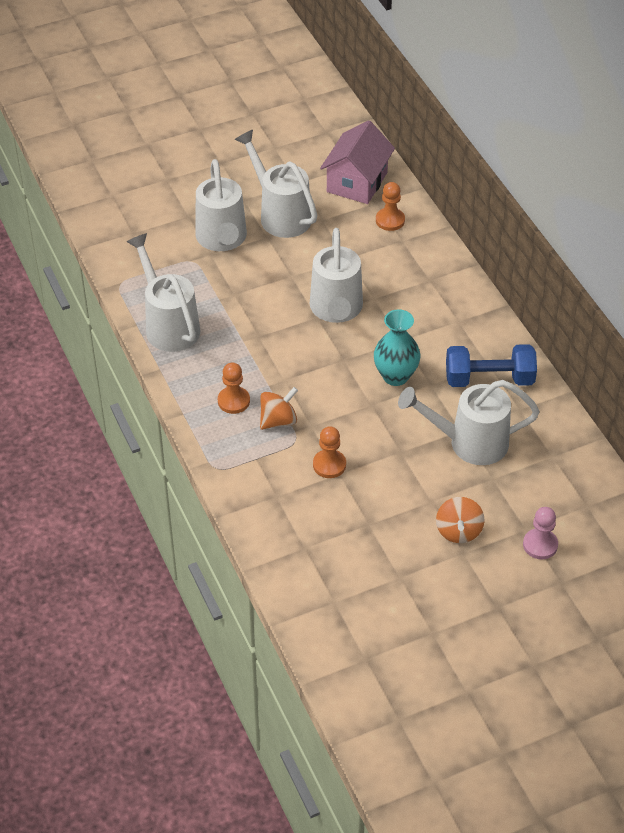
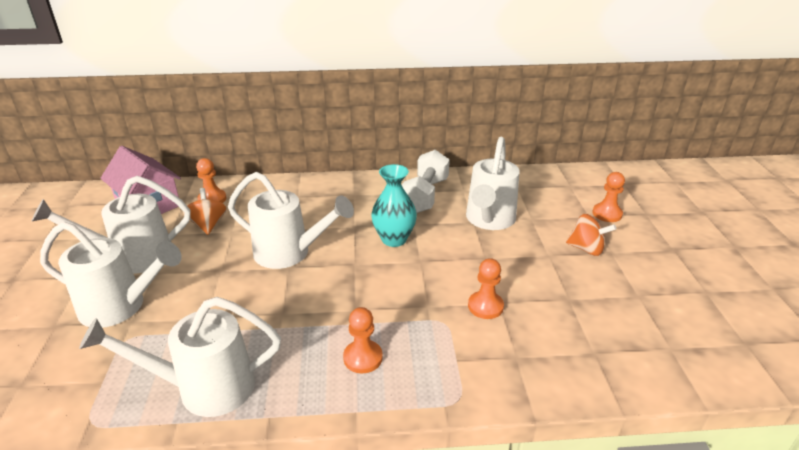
camera: 70 degrees left, 15 degrees down
orange spinning top [260,387,298,430] -> orange spinning top moved to [183,188,226,235]
blue dumbbell [446,344,537,387] -> white dumbbell [402,150,450,213]
pink pawn [523,507,558,559] -> orange pawn [592,172,625,222]

